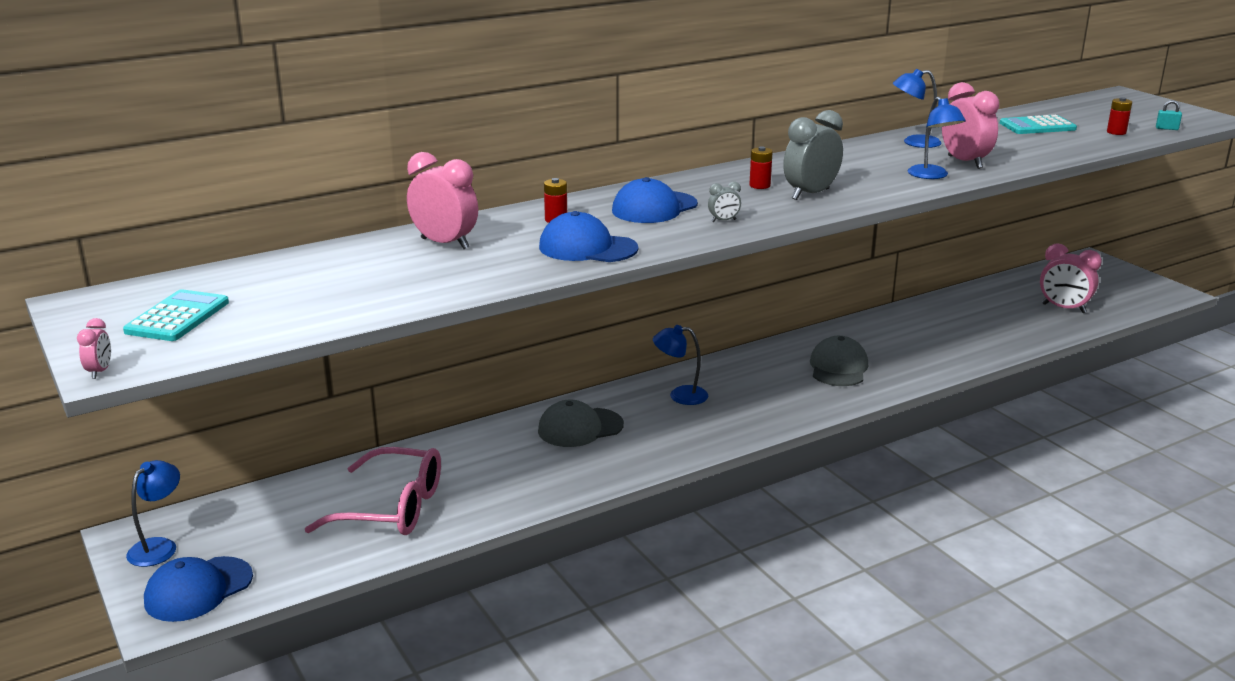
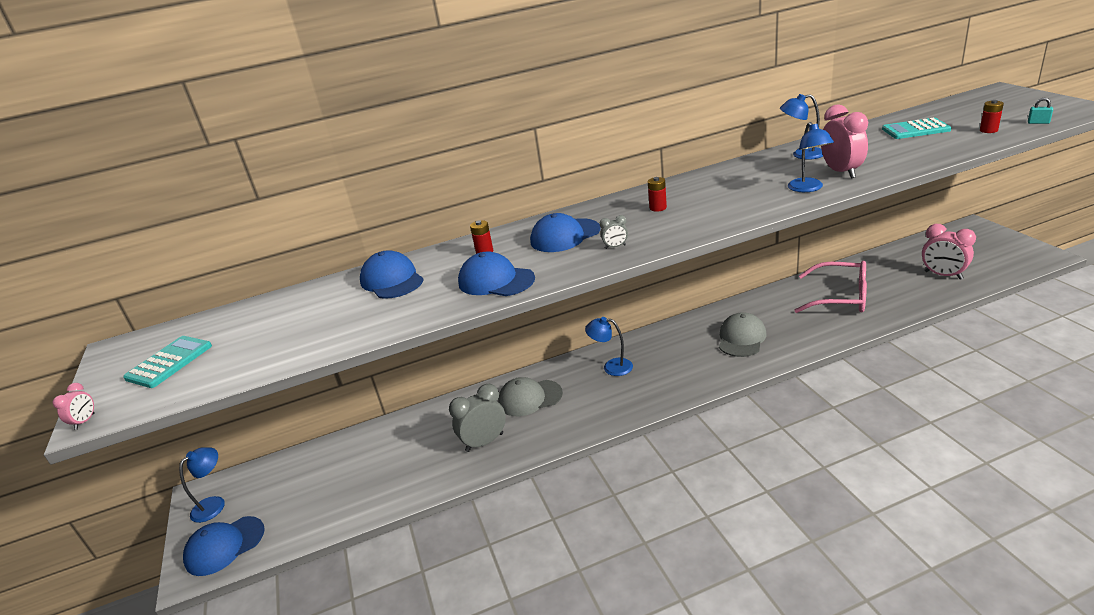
camera: 15 degrees right, 5 degrees up
pink glasses [305,447,441,535] -> pink glasses moved to [794,260,867,313]
pink clock [407,152,478,249] -> blue cap [360,250,424,299]
grey clock [783,110,843,200] -> grey clock moved to [449,384,506,452]

